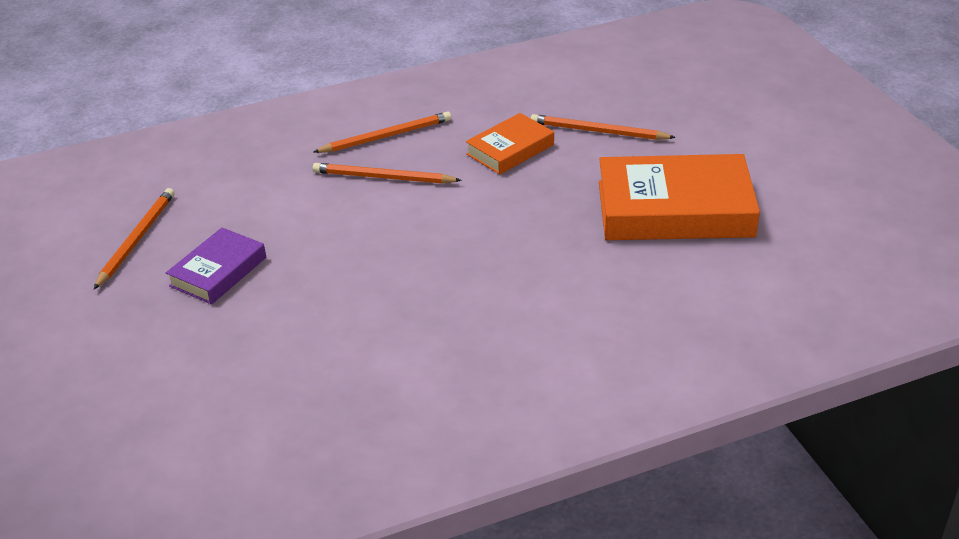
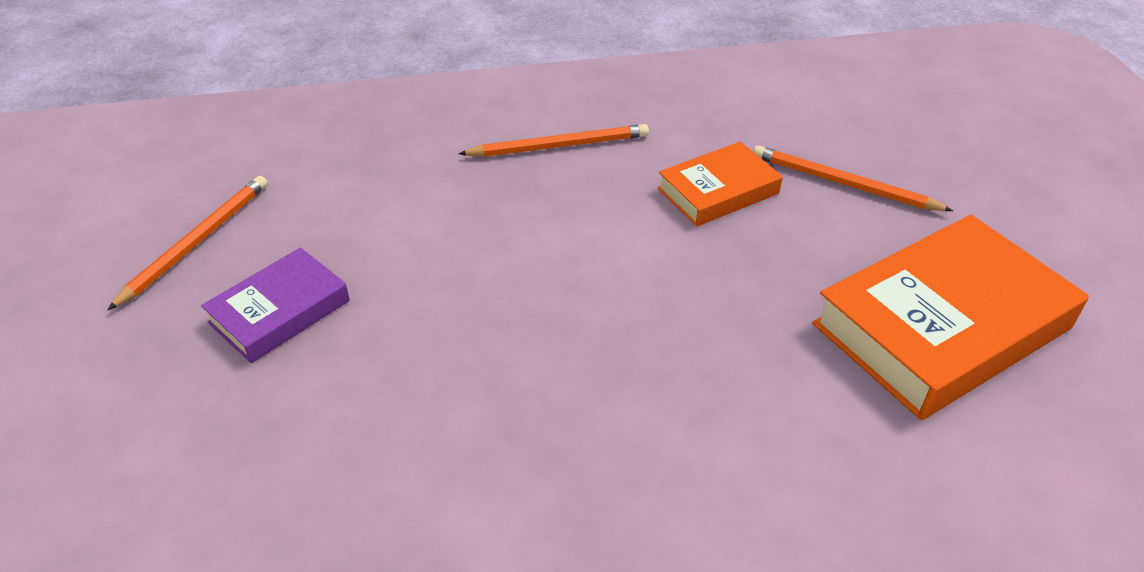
camera: 10 degrees right, 5 degrees up
orange pencil [312,163,462,184] -> none
orange book [599,154,760,240] -> orange book turned 45 degrees counterclockwise [812,215,1089,420]

